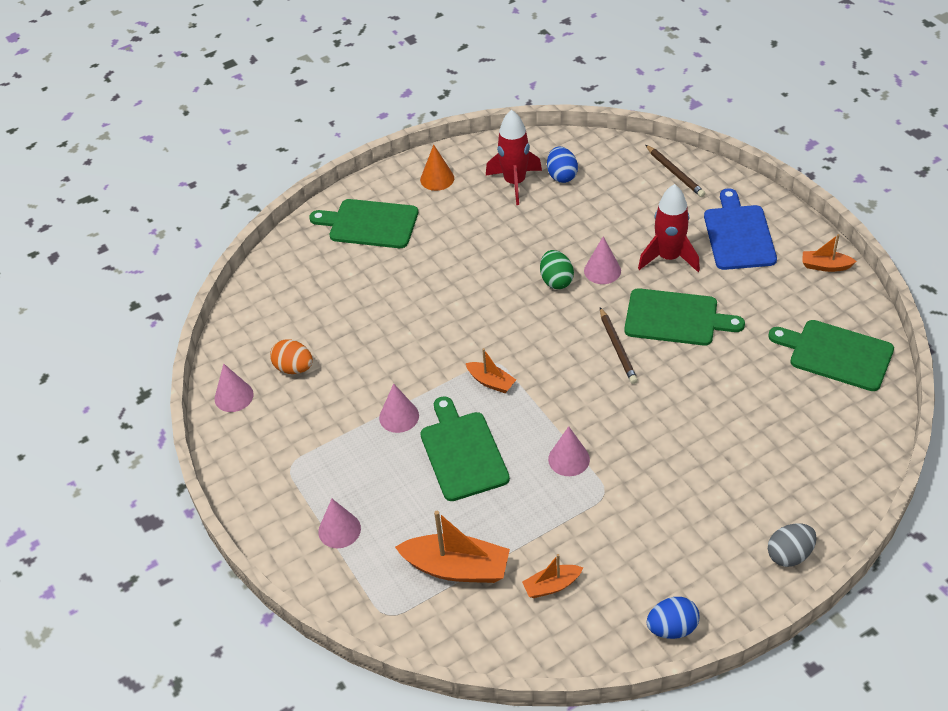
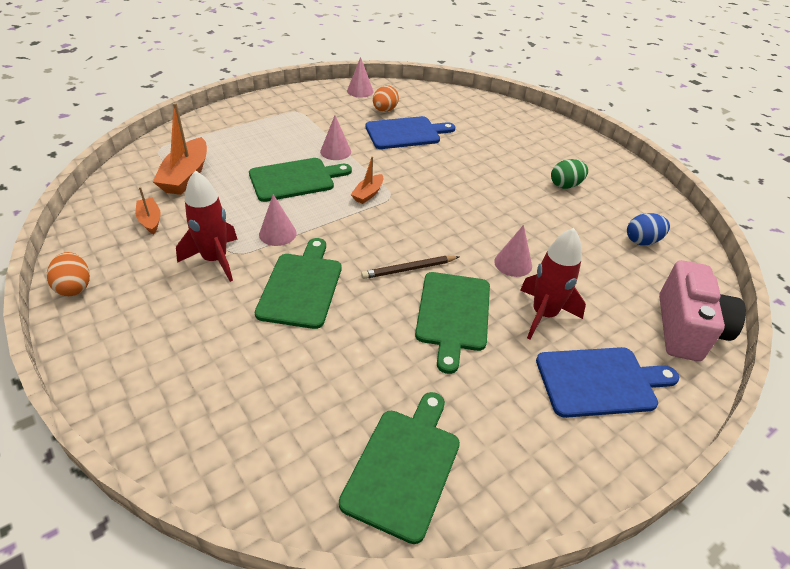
camera: 80 degrees right, 5 degrees down
green cutting board [309,199,418,248] -> green cutting board moved to [255,238,341,329]
pink cone [318,499,361,548] -> none
orange cone [420,145,454,191] -> none
red rocket [486,110,542,205] -> red rocket moved to [176,170,238,282]
green egg [540,250,574,289] -> green egg moved to [551,159,588,189]
brown pencil [645,145,706,197] -> pink camera [659,260,746,361]
blue egg [647,597,699,639] -> orange egg [47,252,90,296]
grey egg [768,523,817,567] -> none
orange boat [802,234,857,272] -> none
none -> blue cutting board [366,116,455,149]

